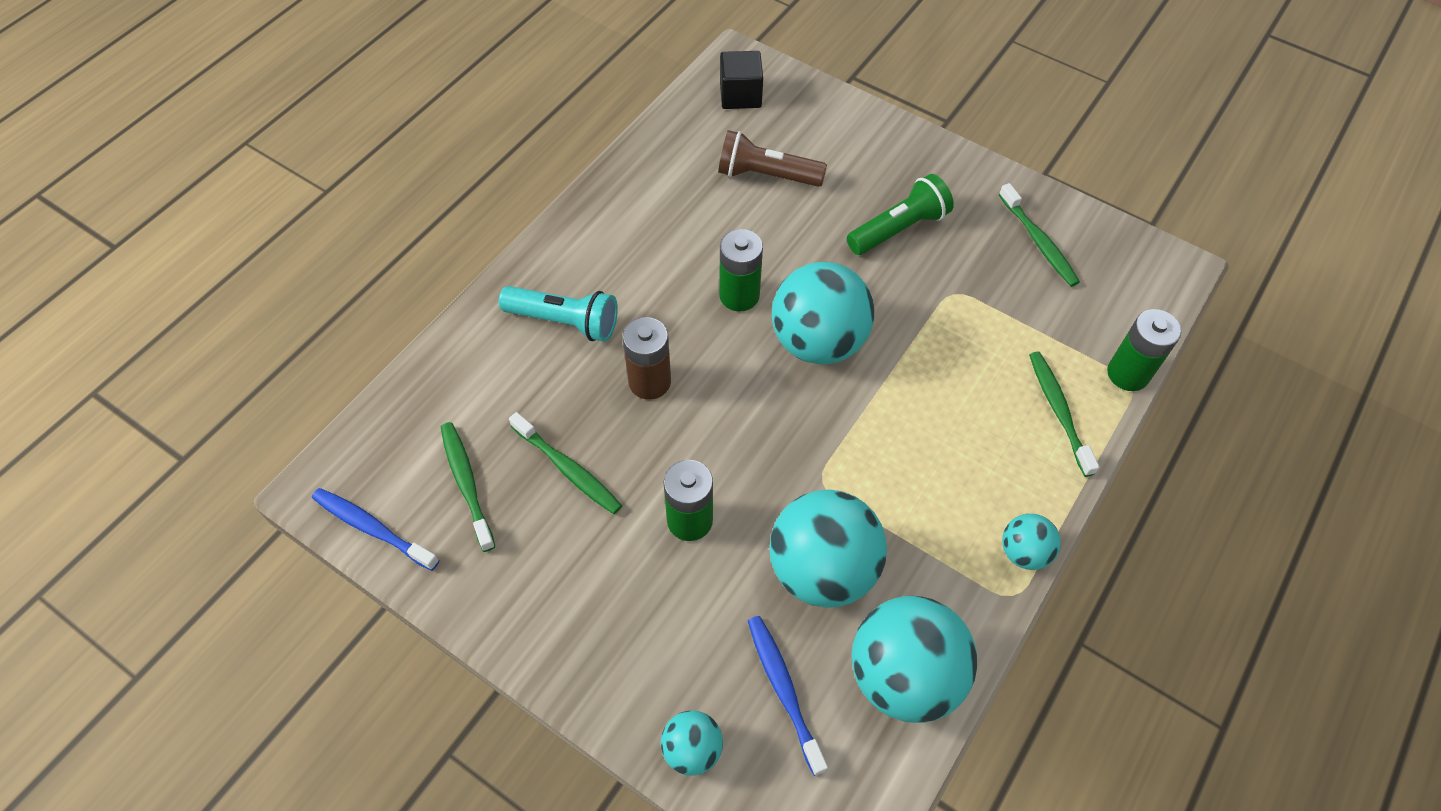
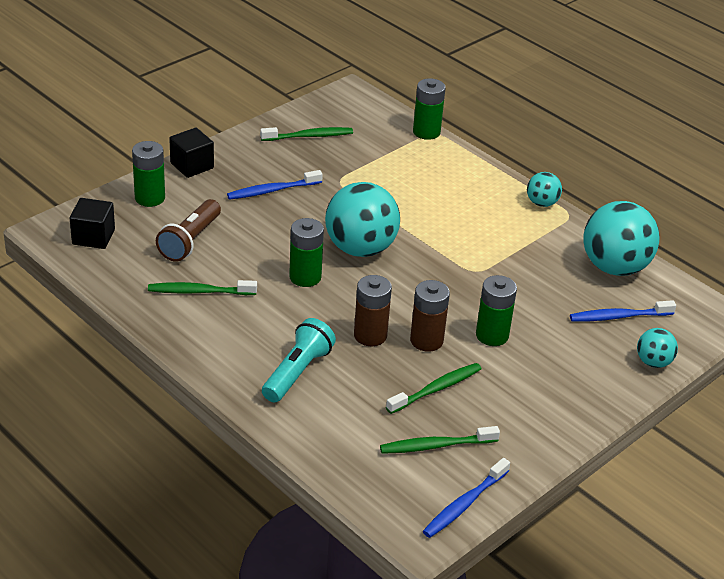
camera: 80 degrees left, 20 degrees down
turquoise ball [769,490,887,608] -> none
green flashlight [847,174,954,255] -> blue toothbrush [227,170,323,200]
green toothbrush [1029,352,1100,477] -> green toothbrush moved to [148,280,257,295]
none -> green battery [132,141,165,207]
none -> black cube [169,128,214,178]
none -> brown battery [410,280,450,352]

